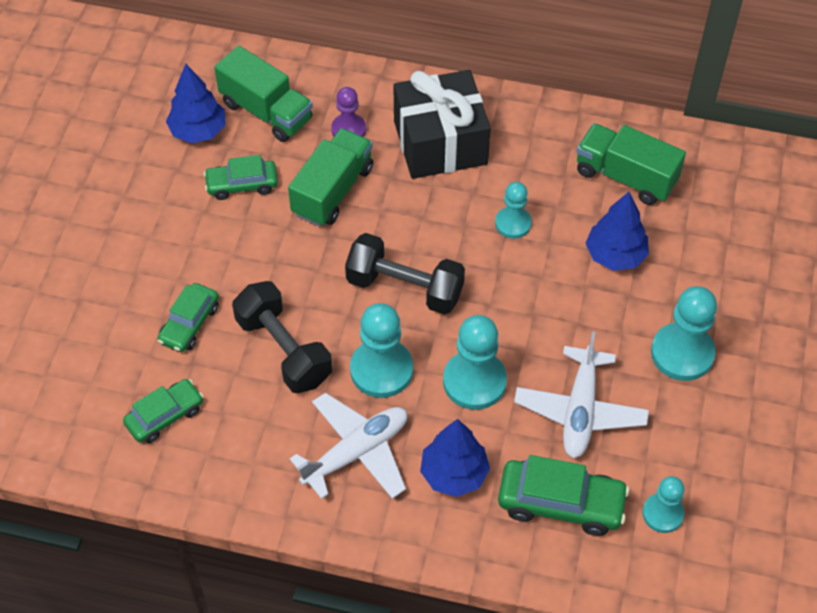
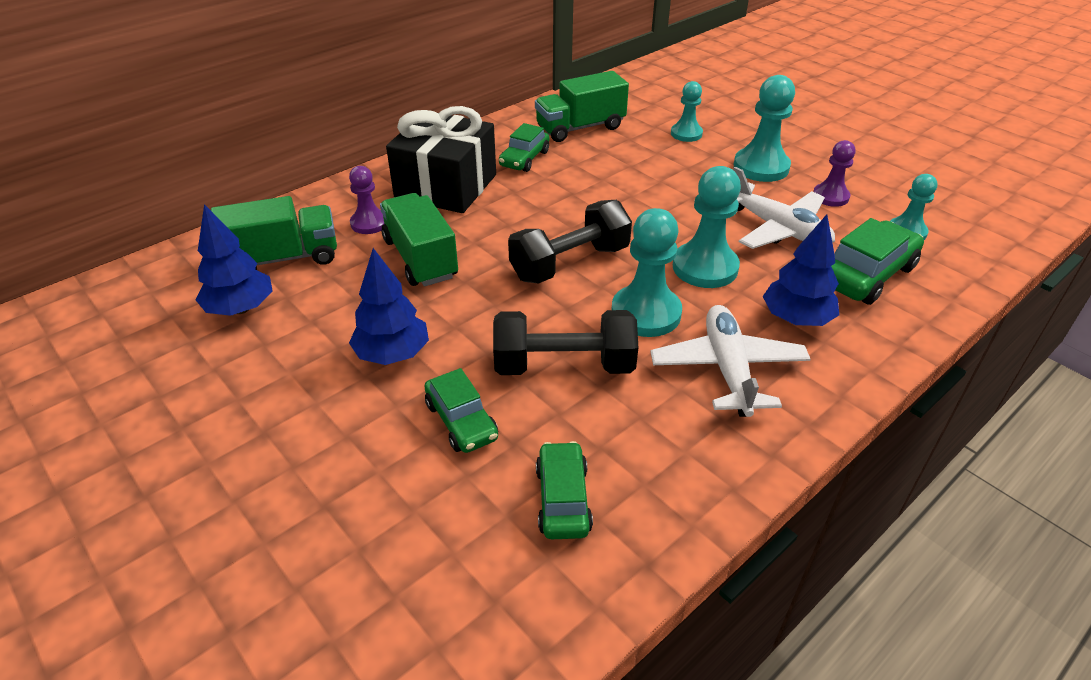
camera: 55 degrees left, 15 degrees down
green car [204,155,278,200] -> green car moved to [499,123,549,172]
turquoise pawn [495,182,532,239] -> turquoise pawn moved to [671,81,703,142]
blue tree [585,192,649,271] -> blue tree moved to [349,248,429,365]
none -> purple pawn [813,140,856,207]

